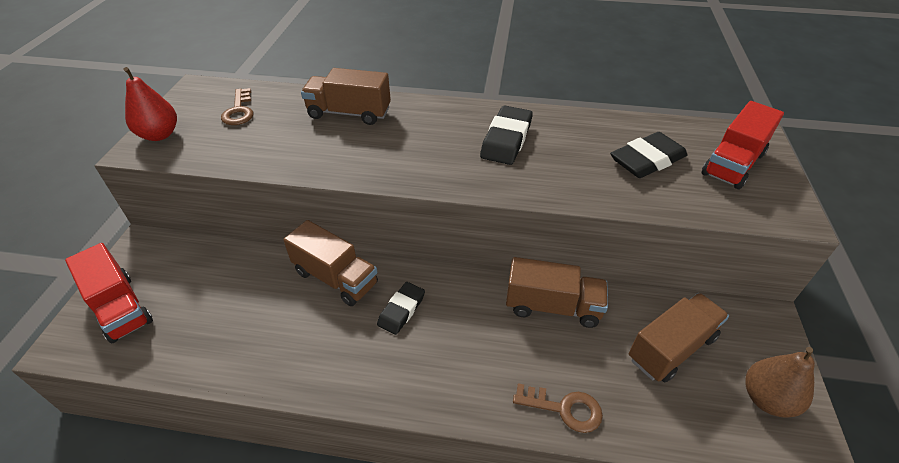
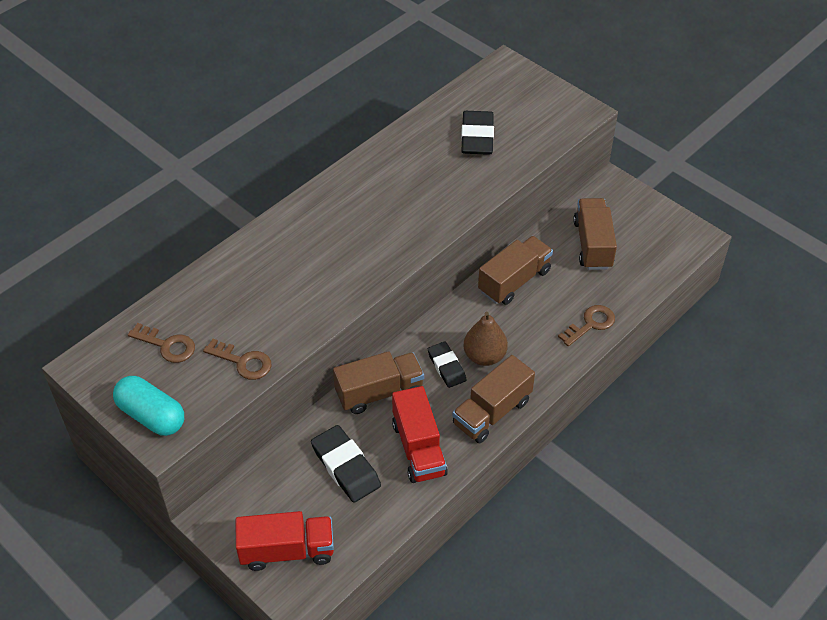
camera: 55 degrees left, 5 degrees up
red pear [123,67,177,141] -> turquoise capsule [113,376,184,436]
brown truck [301,68,391,125] -> brown truck moved to [452,355,535,443]
black eraser [480,105,533,165] -> black eraser moved to [311,425,381,503]
red truck [701,101,784,189] -> red truck moved to [392,386,448,483]
brown pear [745,347,815,418] -> brown pear moved to [463,312,508,366]
none -> brown key [203,339,272,380]

